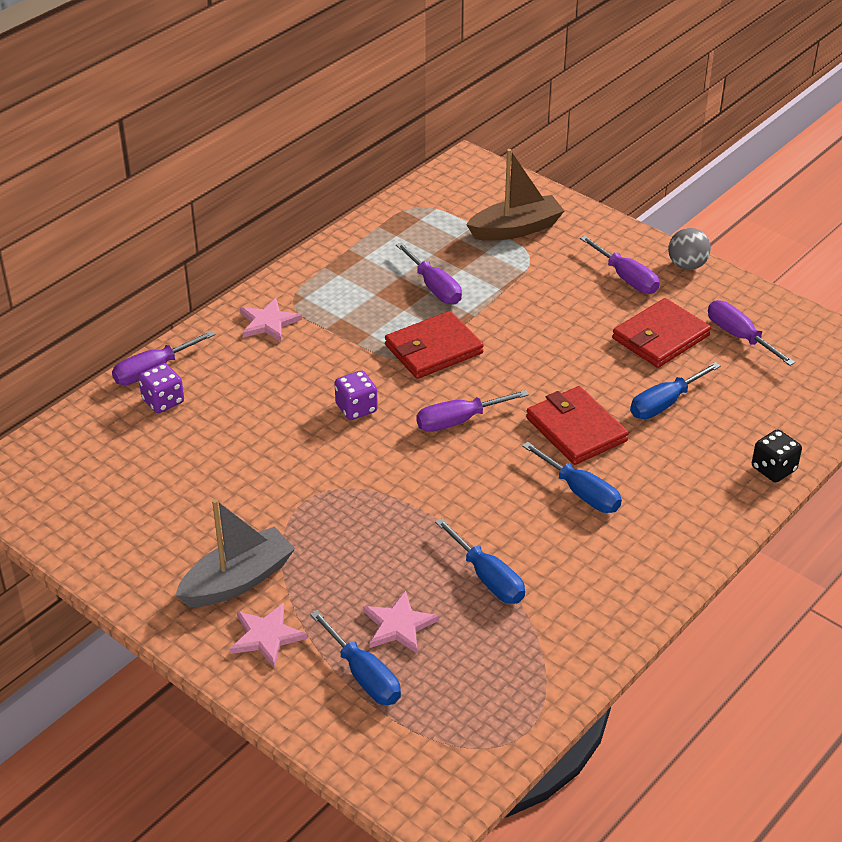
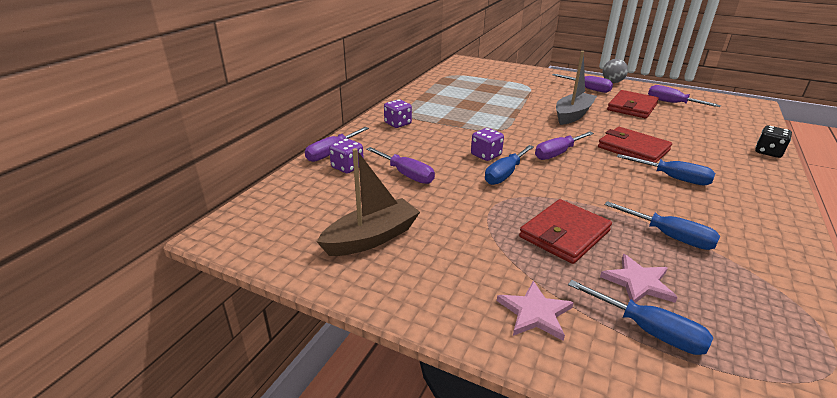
camera: 15 degrees left, 10 degrees down
grey boat [175,499,295,607] -> grey boat moved to [556,51,597,125]
pink star [240,298,302,341] -> purple dice [384,99,412,128]
red wallet [385,311,484,379] -> red wallet moved to [519,199,612,264]
purple screwdriver [396,242,462,304] -> purple screwdriver moved to [366,147,435,184]
brown boat [466,149,564,241] -> brown boat moved to [317,148,420,256]
blue screwdriver [630,362,721,419] -> blue screwdriver moved to [485,145,534,185]

